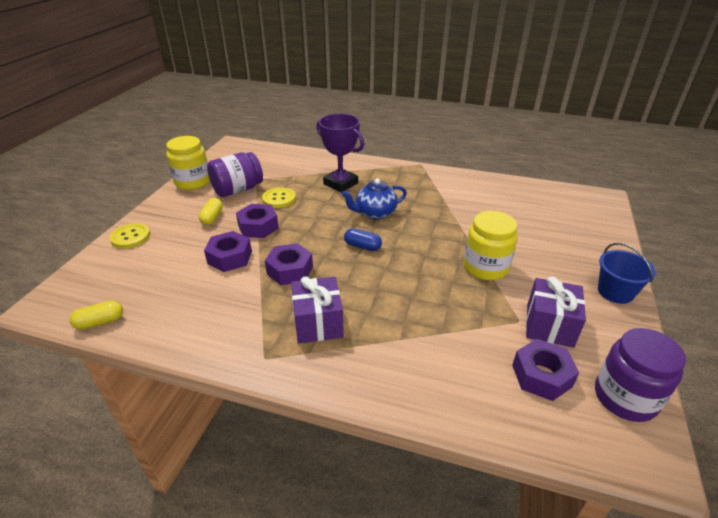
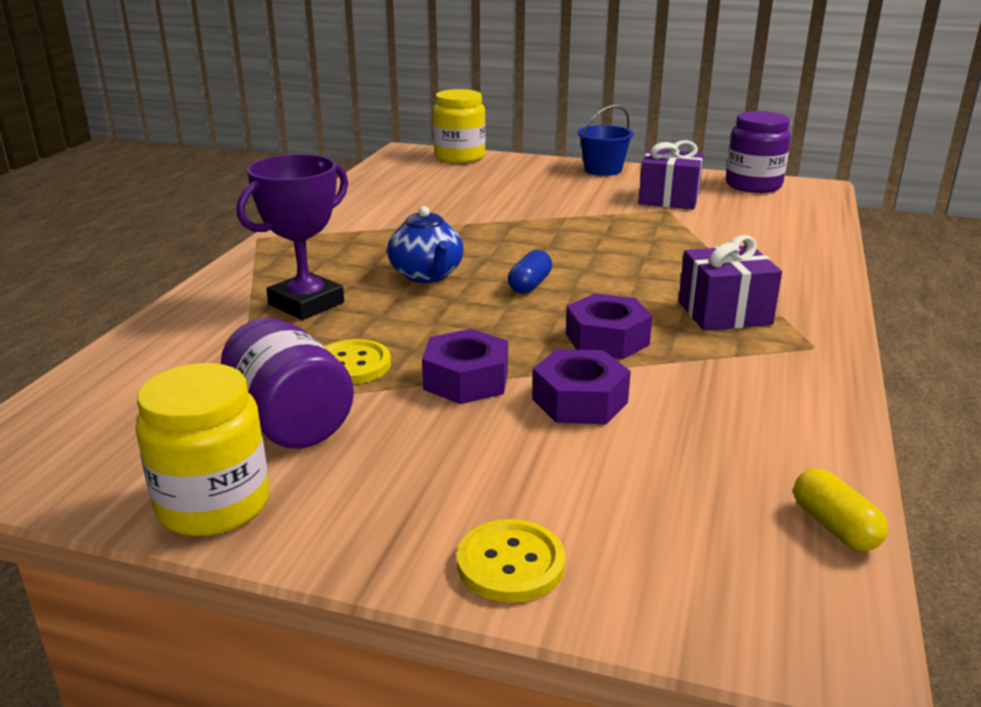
camera: 90 degrees left, 10 degrees down
yellow capsule [199,198,223,225] -> none
yellow jar [464,211,518,280] -> yellow jar moved to [433,89,486,163]
purple nut [512,339,579,401] -> none

